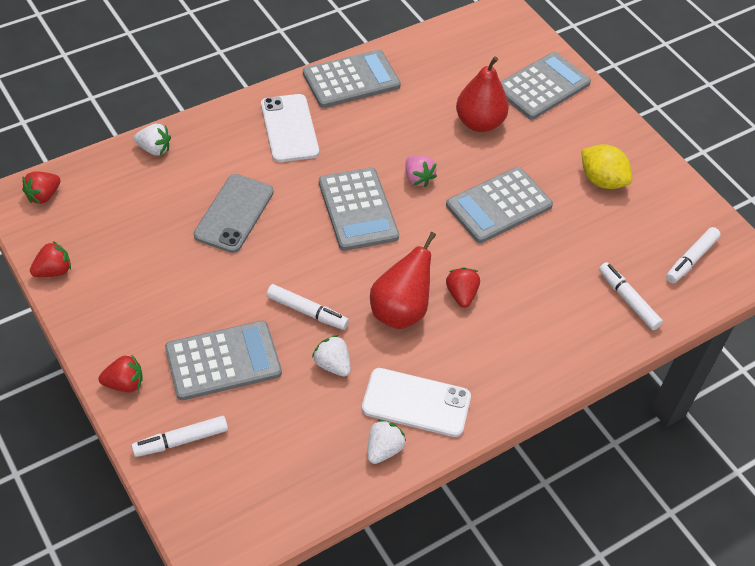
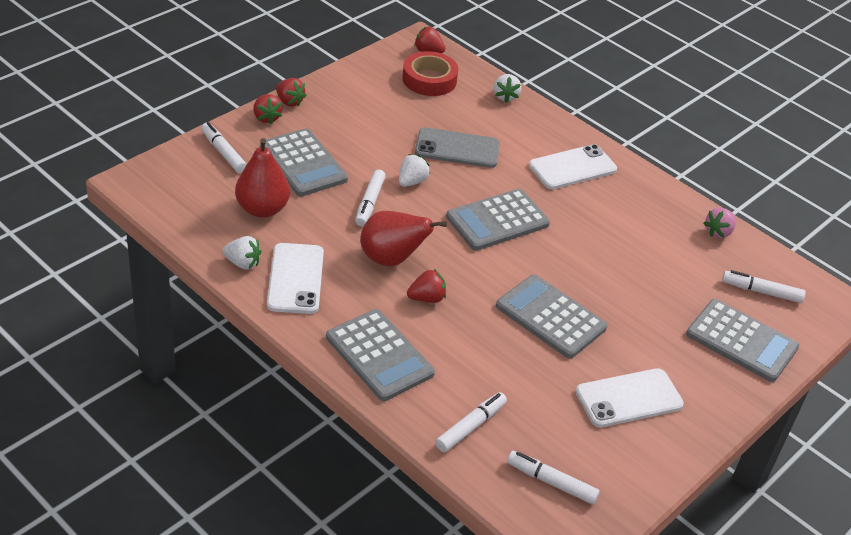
camera: 75 degrees right, 10 degrees down
red strawberry [30,241,71,277] -> red strawberry moved to [276,78,307,107]
grey calculator [303,50,401,108] -> grey calculator moved to [326,309,435,401]
white strawberry [312,335,351,377] -> white strawberry moved to [399,154,430,187]
pink strawberry [405,155,437,187] -> pink strawberry moved to [703,207,736,238]
red pear [456,56,509,132] -> red pear moved to [235,138,290,218]
yellow lemon [581,144,632,189] -> white phone [576,368,684,428]
none -> red tape [402,51,458,96]
none -> white marker [722,270,806,303]

